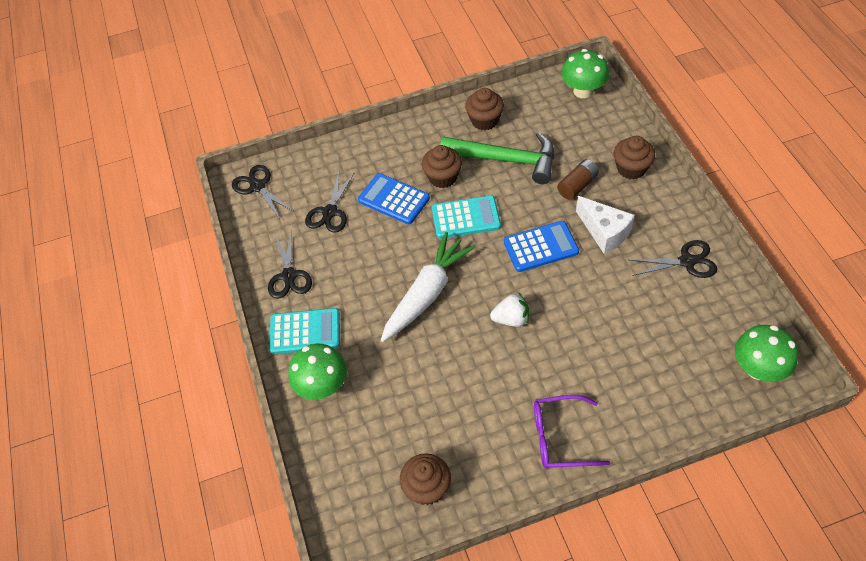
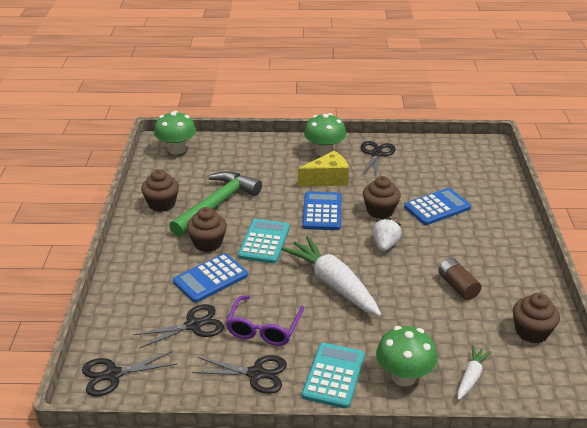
camera: 75 degrees left, 20 degrees down
black scissors [305,172,355,233] -> black scissors turned 60 degrees counterclockwise [133,304,224,348]
purple glasses [534,395,610,469] -> purple glasses moved to [226,295,304,346]
brown battery [557,159,599,200] -> brown battery moved to [438,258,481,300]
white cheese [576,196,635,254] -> yellow cheese [298,151,349,187]
brown cupcake [614,136,655,180] -> brown cupcake moved to [363,176,401,219]
green mushroom [735,325,798,382] -> green mushroom moved to [304,113,346,156]
none -> blue calculator [404,188,471,225]
none -> white carrot [457,345,491,400]

